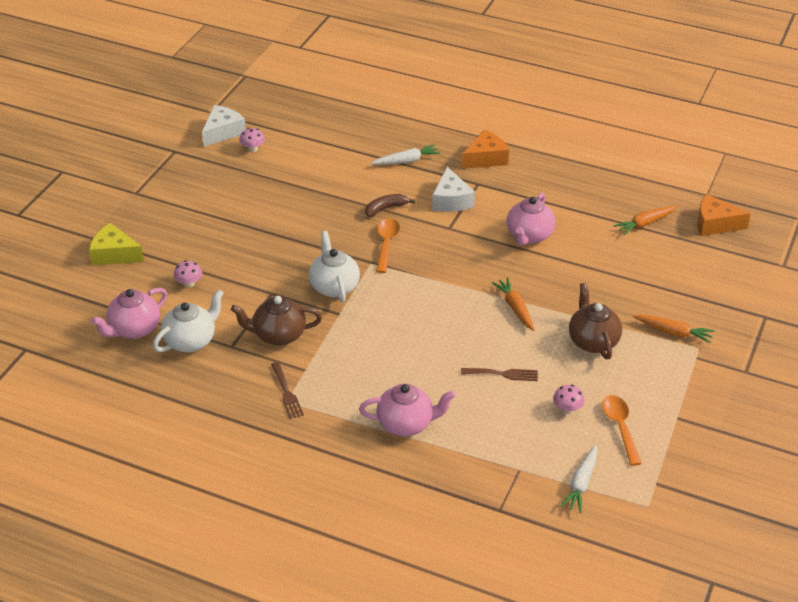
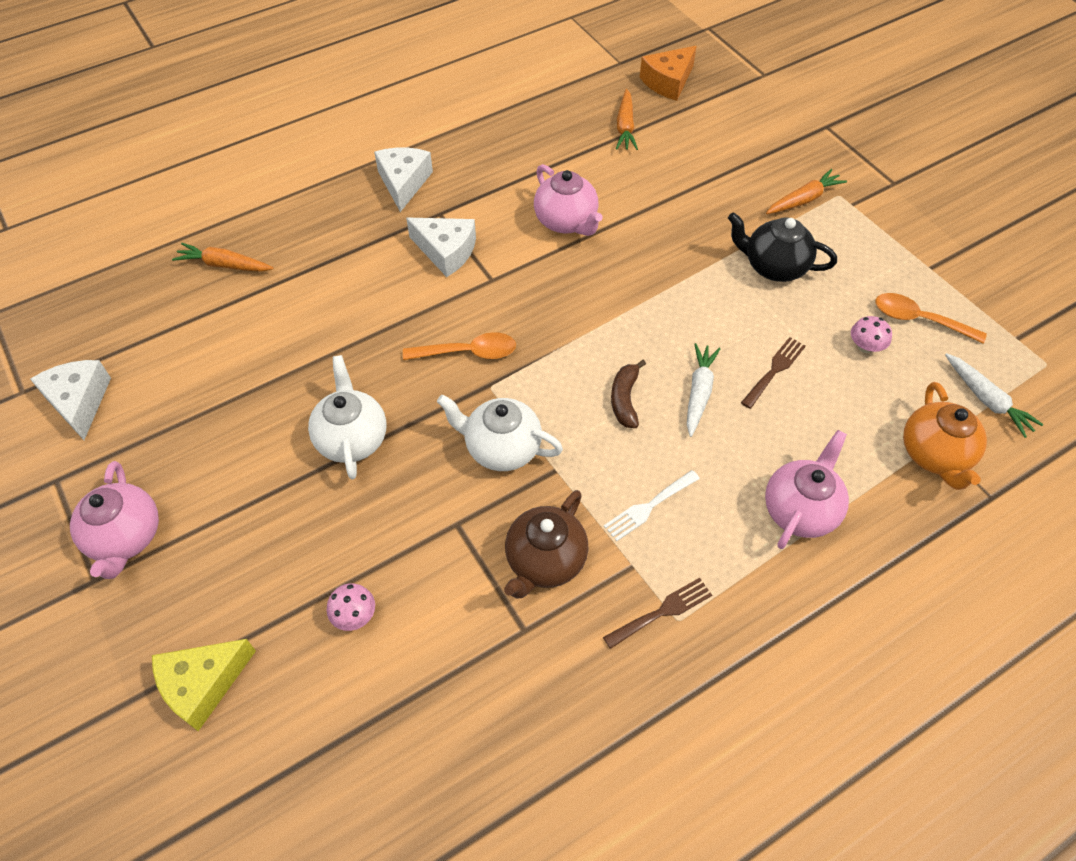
camera: 55 degrees left, 15 degrees up
pink teapot [91,288,167,339] -> pink teapot moved to [70,461,159,579]
white teapot [153,289,224,352] -> white teapot moved to [308,355,386,479]
pink mushroom [239,128,265,152] -> none
brown fork [271,362,304,419] -> brown fork turned 45 degrees counterclockwise [603,578,712,649]
brown banana [365,194,415,217] -> brown banana moved to [611,360,646,428]
white carrot [371,144,441,165] -> white carrot moved to [687,343,720,437]
orange spoon [376,218,400,273] -> orange spoon turned 135 degrees clockwise [403,332,516,360]
orange cheese [462,130,509,169] -> white cheese [374,148,433,212]
orange carrot [491,278,535,331] -> orange carrot moved to [172,243,274,272]
brown teapot [569,283,622,359] -> black teapot [728,212,837,282]
none -> white fork [604,470,700,541]
none -> orange teapot [903,382,987,490]

